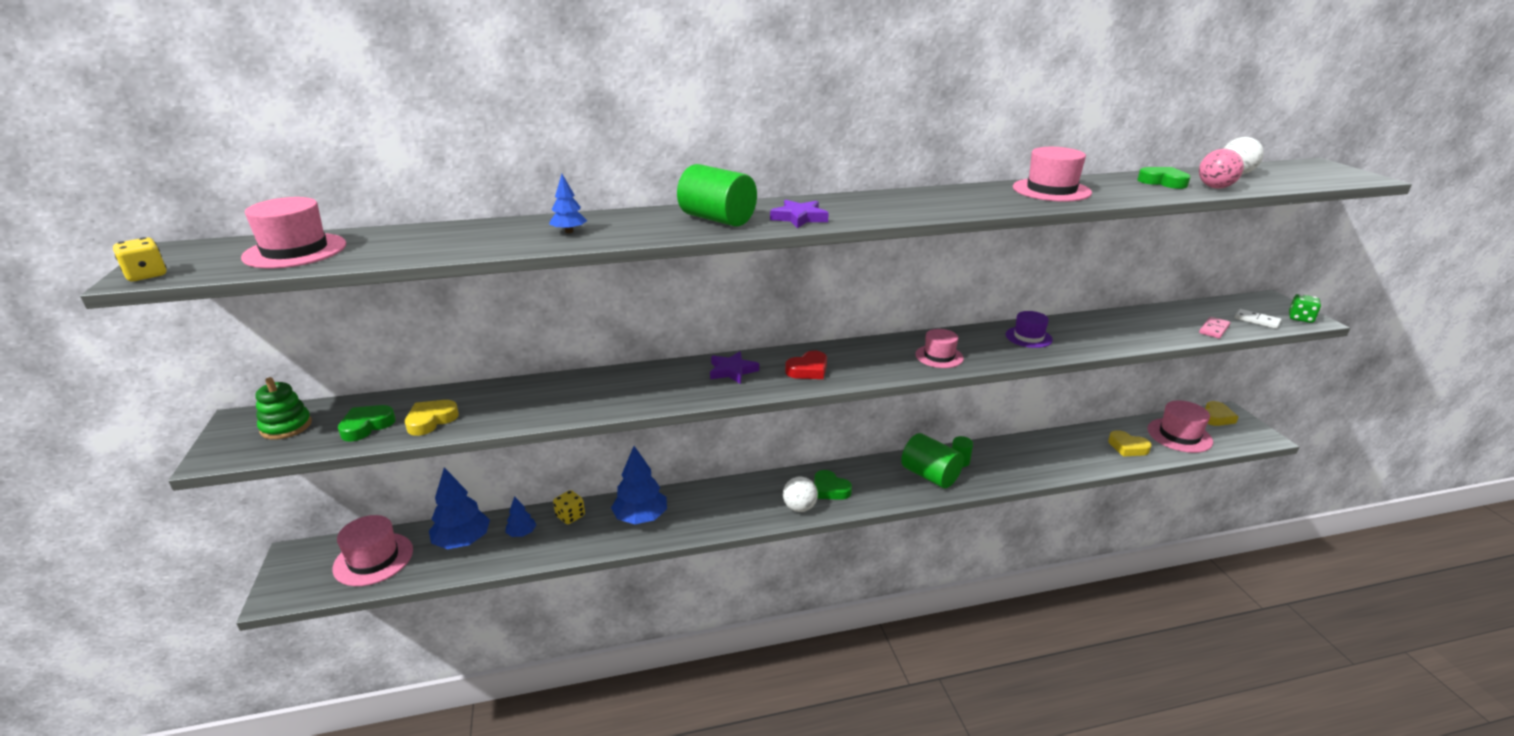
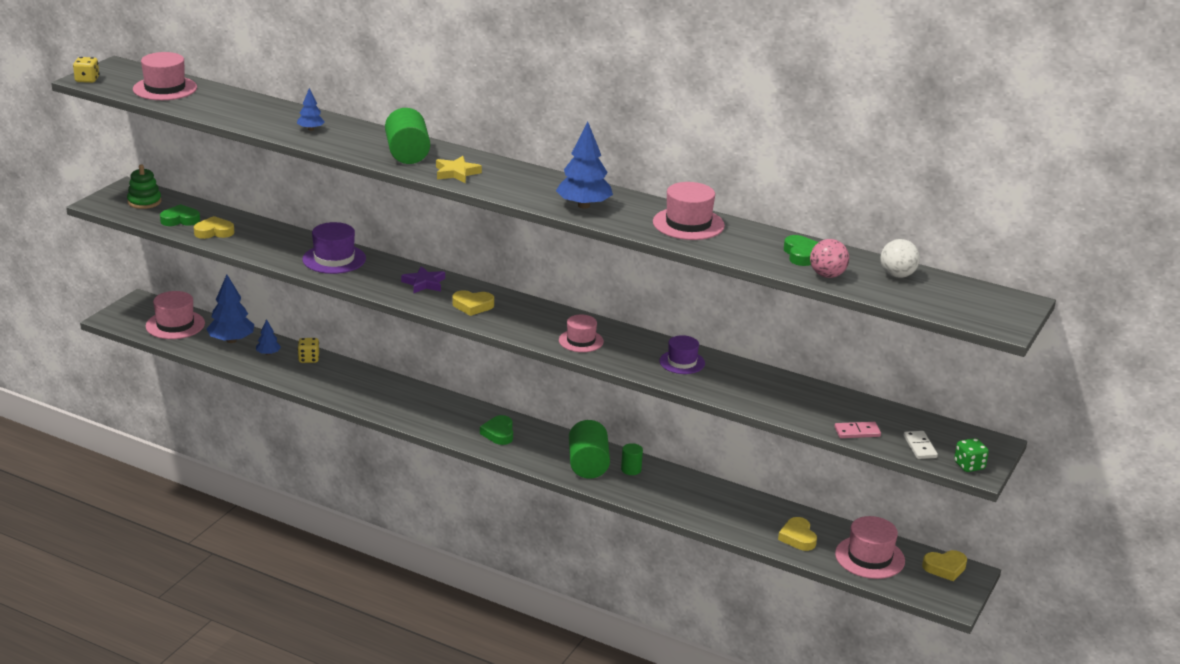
camera: 40 degrees right, 0 degrees up
blue tree [611,446,667,524] -> blue tree moved to [556,122,613,209]
purple star [770,200,829,228] -> yellow star [436,156,482,183]
white ball [783,477,818,512] -> none
red heart [785,351,827,379] -> yellow heart [453,290,494,316]
none -> purple hat [303,222,366,274]

